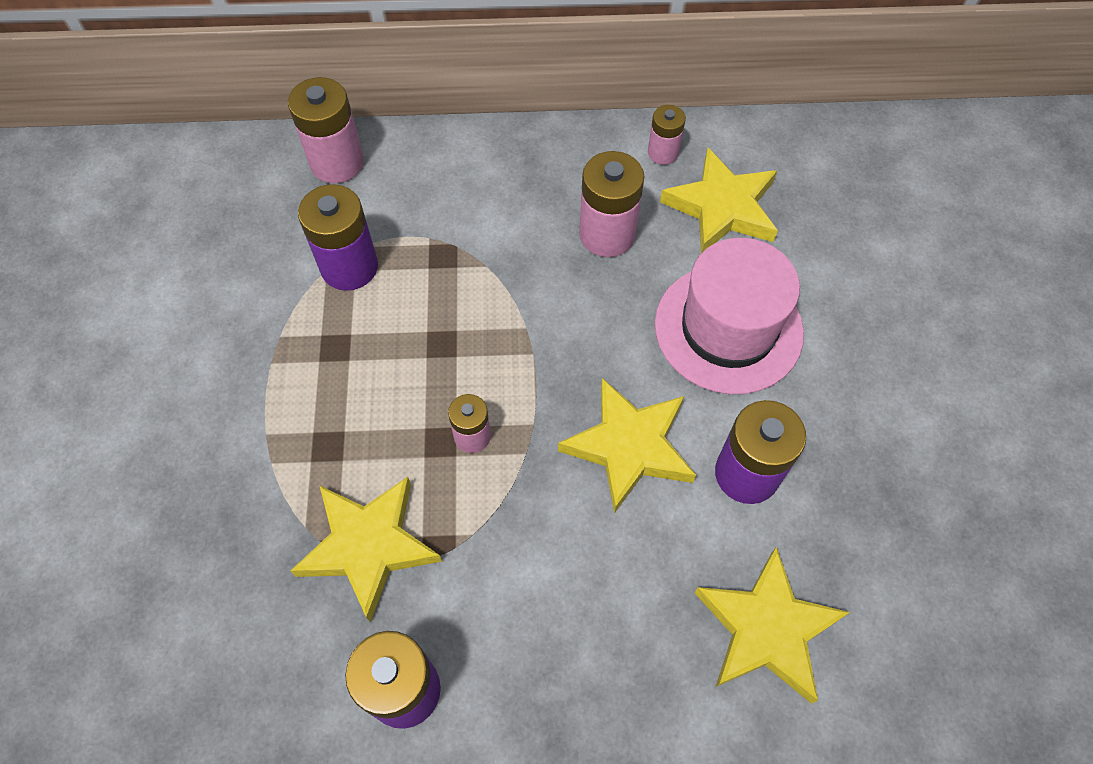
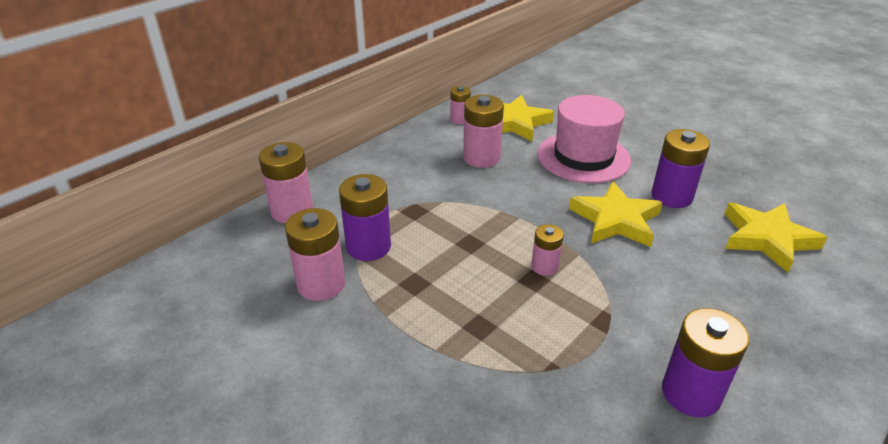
camera: 45 degrees left, 25 degrees down
yellow star [290,477,442,622] -> none
none -> pink battery [285,208,345,301]

